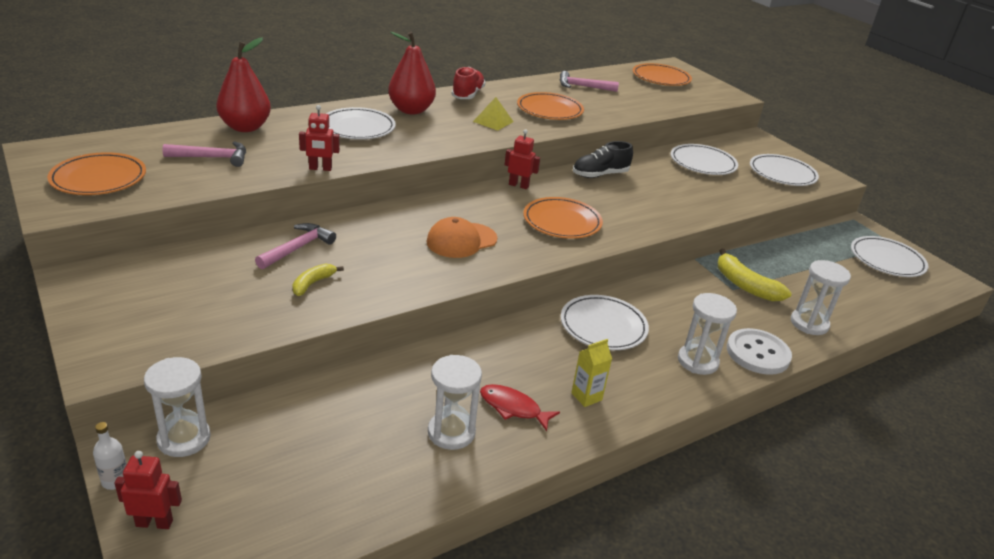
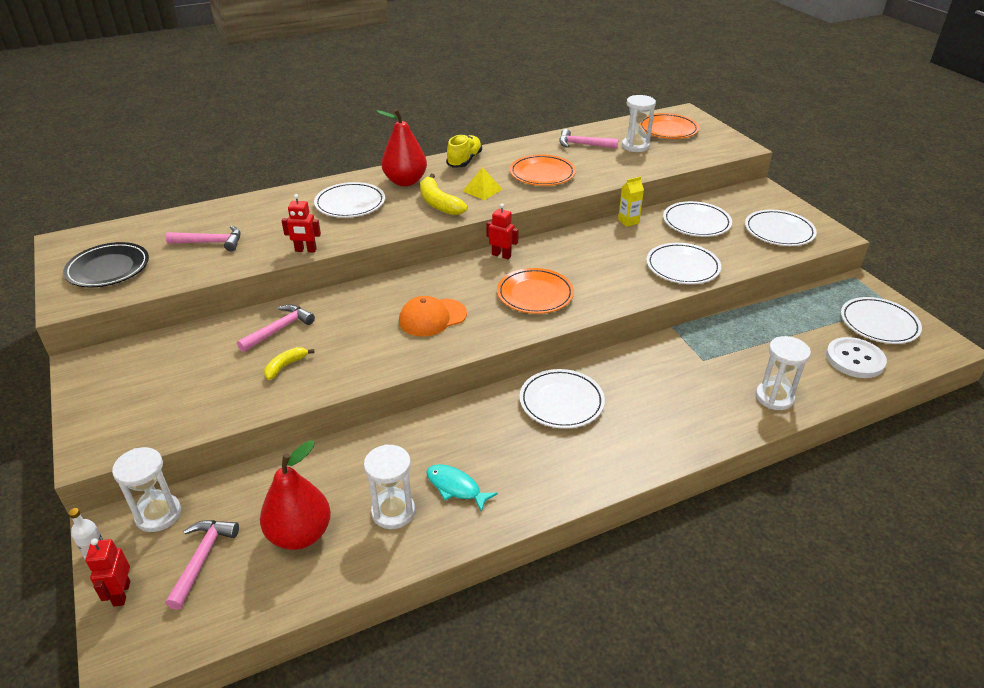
camera: 10 degrees right, 5 degrees up
orange plate [47,152,146,195] -> black plate [63,242,149,288]
red robot [114,451,182,529] -> red robot turned 105 degrees counterclockwise [85,538,130,607]
red pear [216,37,271,132] -> red pear moved to [260,440,331,550]
red shoe [451,67,486,99] -> yellow shoe [446,134,482,168]
red fish [480,384,560,431] -> turquoise fish [426,464,498,512]
yellow carton [571,339,612,407] -> yellow carton moved to [618,176,644,227]
black shoe [573,141,633,178] -> none
white hourglass [678,293,737,375] -> white hourglass moved to [622,95,656,152]
yellow banana [718,249,792,301] -> yellow banana moved to [420,174,468,215]
white button [727,328,792,375] -> white button moved to [826,337,887,378]
none -> pink hammer [165,520,239,610]
none -> white plate [646,243,721,284]

